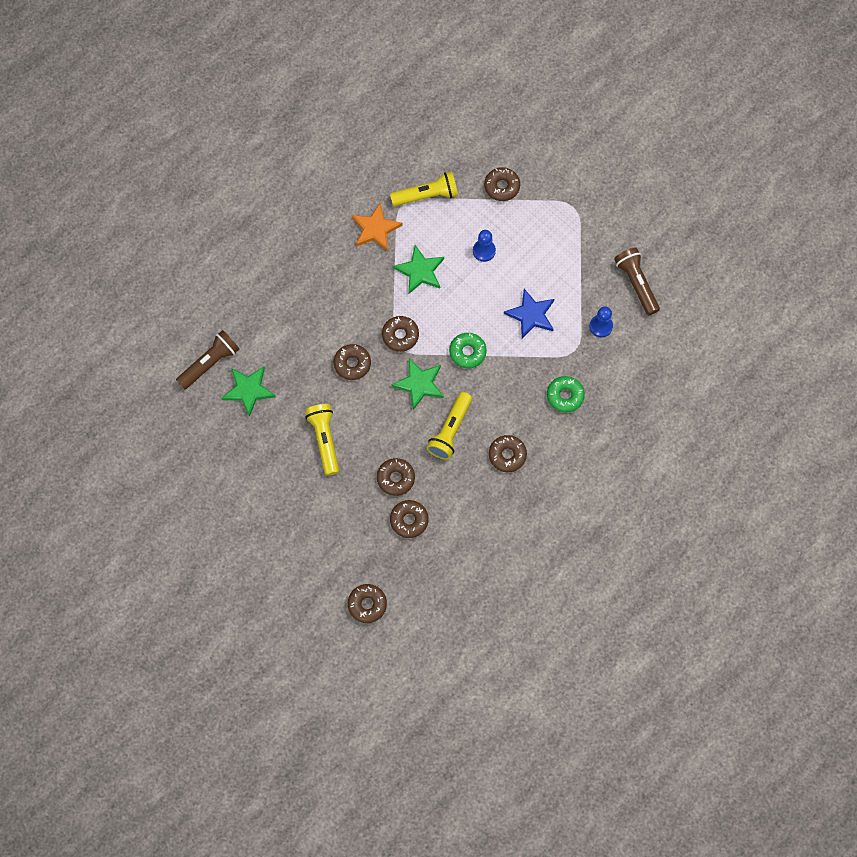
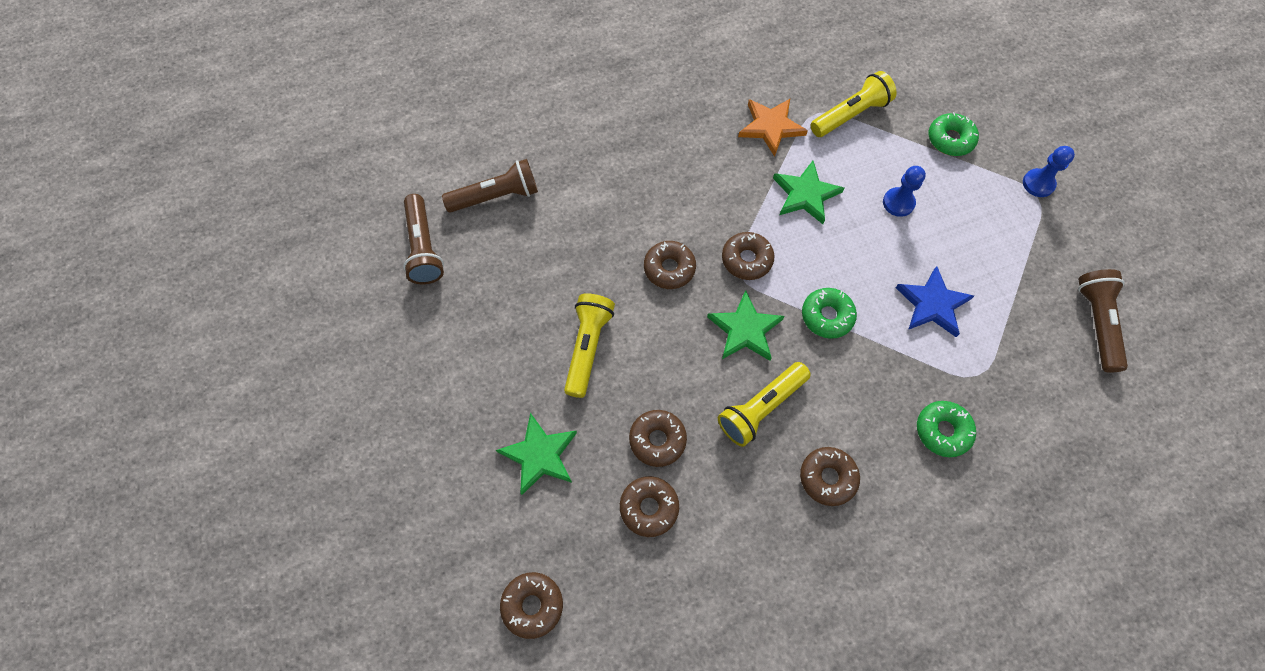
camera: 25 degrees right, 5 degrees down
green star [222,367,276,417] -> green star moved to [496,413,577,495]
yellow flashlight [390,172,458,206] -> yellow flashlight turned 45 degrees counterclockwise [811,71,897,137]
brown donut [484,167,520,201] -> green donut [928,112,979,156]
blue pawn [589,307,613,337] -> blue pawn moved to [1023,146,1075,197]
none -> brown flashlight [403,194,444,284]

